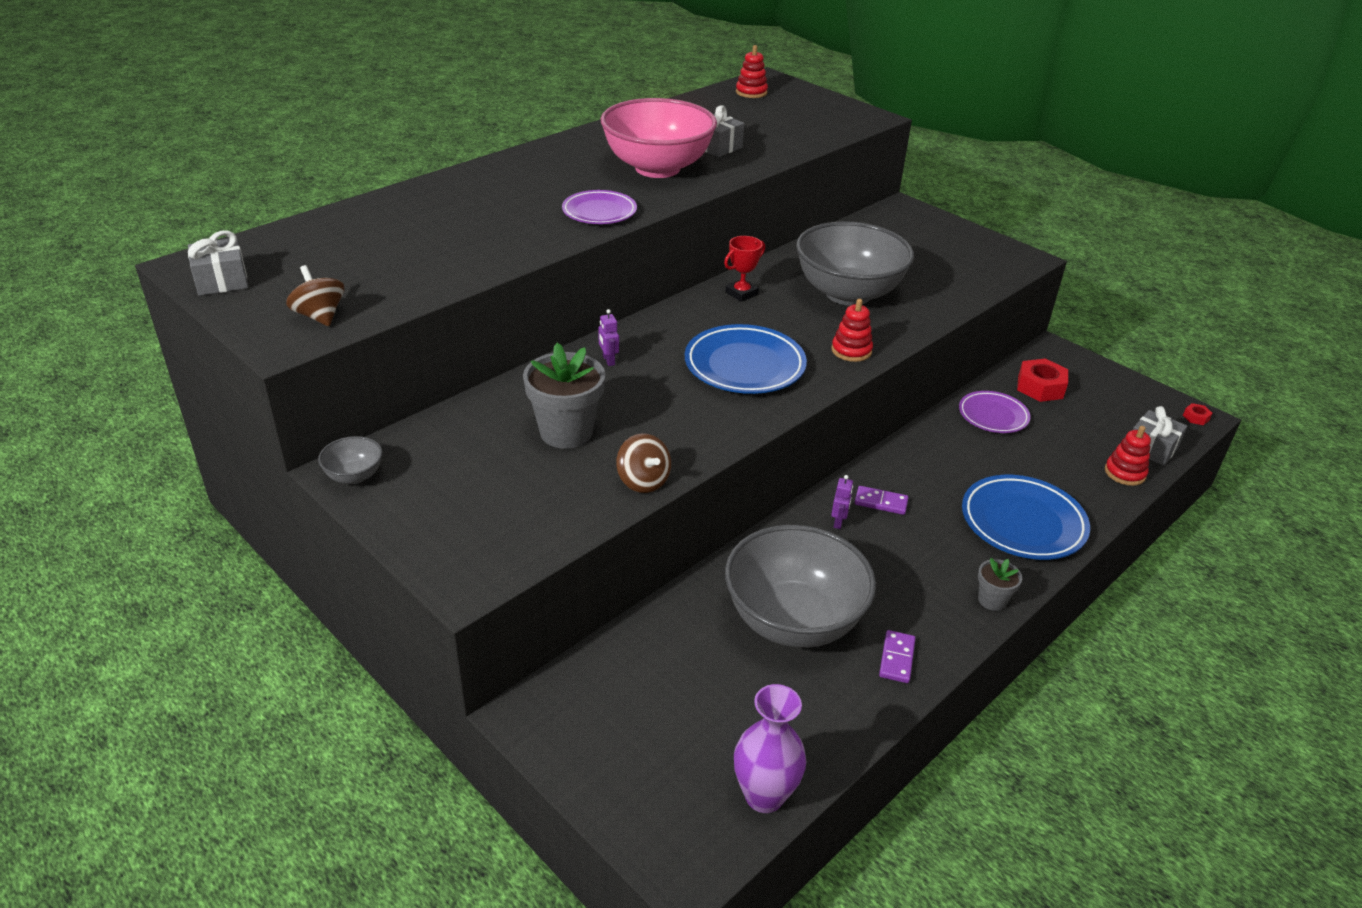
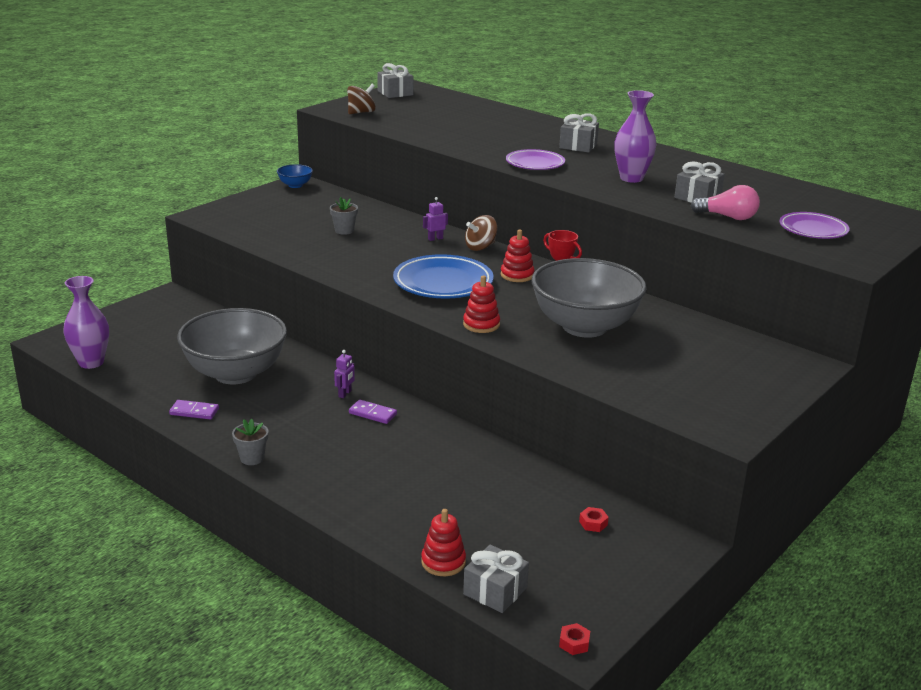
camera: 85 degrees right, 10 degrees down
grey bowl [318,436,382,484] -> blue bowl [277,164,313,188]
grey flower pot [523,343,605,449] -> grey flower pot [330,197,358,235], size x0.52
pink bowl [601,98,717,178] -> purple vase [614,90,657,183]
brown spinning top [616,433,671,493] -> brown spinning top moved to [465,215,497,251]
red stacking toy [736,45,768,98] -> red stacking toy moved to [501,230,535,282]
purple robot [831,475,853,529] -> purple robot turned 75 degrees counterclockwise [334,350,355,398]
purple domino [855,486,908,515] -> purple domino turned 75 degrees counterclockwise [349,400,397,424]
purple plate [959,391,1031,433] -> purple plate moved to [779,212,850,239]
blue plate [962,475,1090,560] -> none
red nut [1017,358,1068,402] -> red nut [579,507,609,532], size x0.48
none -> grey gift [559,113,599,153]
none -> pink light bulb [691,185,760,220]

